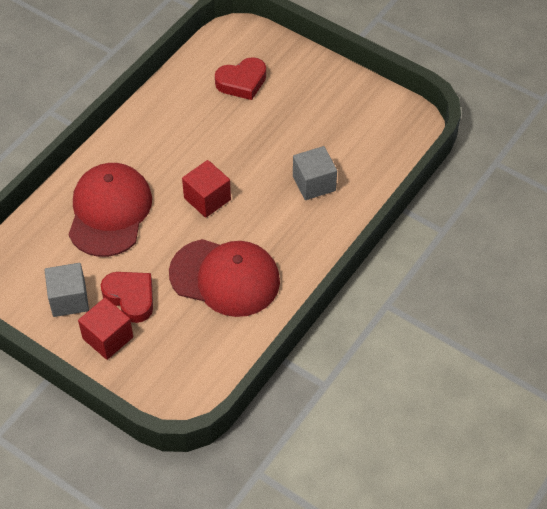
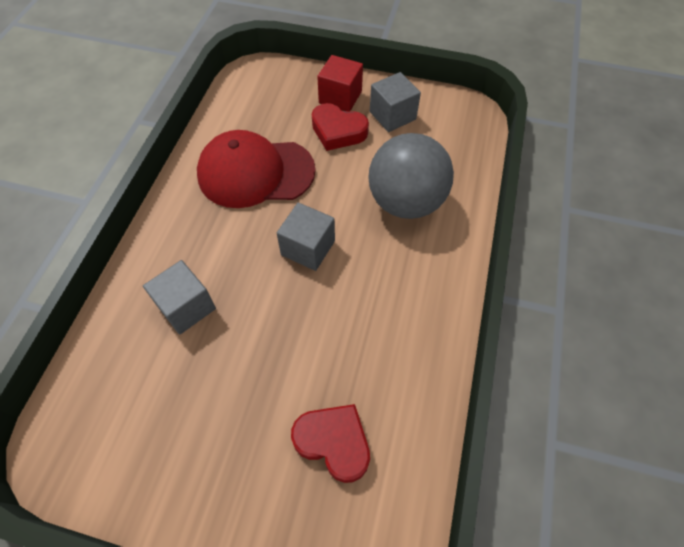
camera: 160 degrees right, 5 degrees up
red cap [68,163,152,257] -> grey ball [368,133,454,219]
red cube [182,160,231,218] -> grey cube [277,203,335,271]
red heart [215,57,266,100] -> red heart turned 75 degrees clockwise [291,404,370,483]

